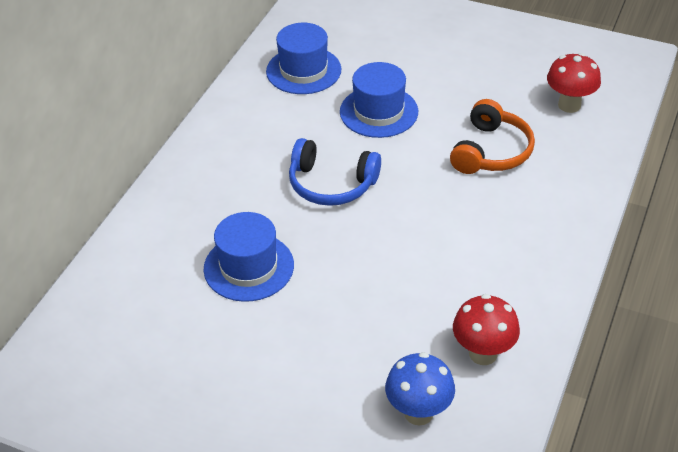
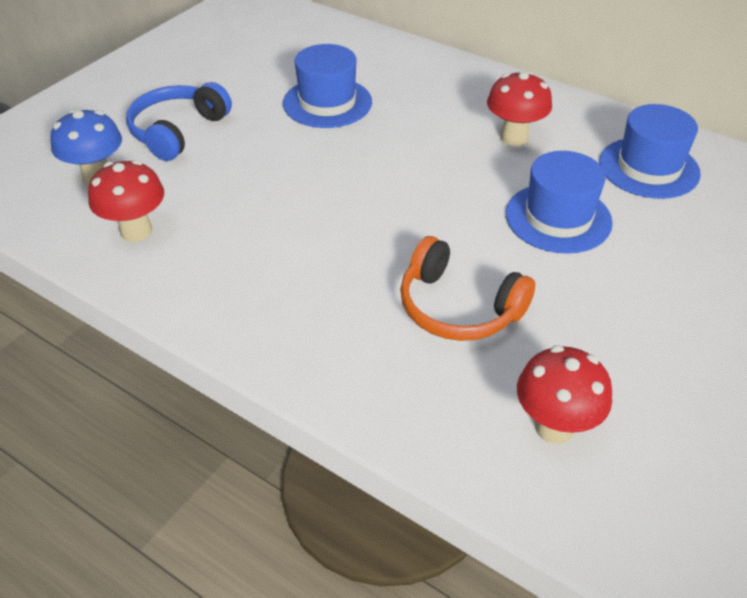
camera: 100 degrees right, 0 degrees up
blue headphones [289,138,381,206] -> blue headphones moved to [126,82,232,161]
none -> red mushroom [487,71,552,146]

